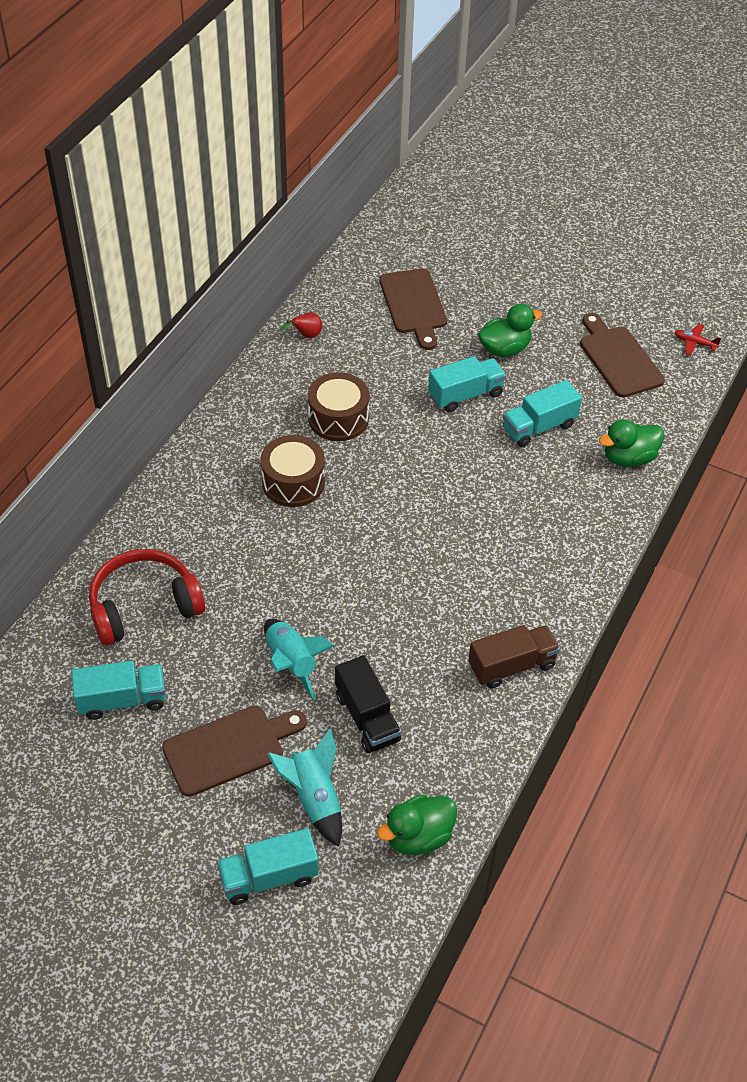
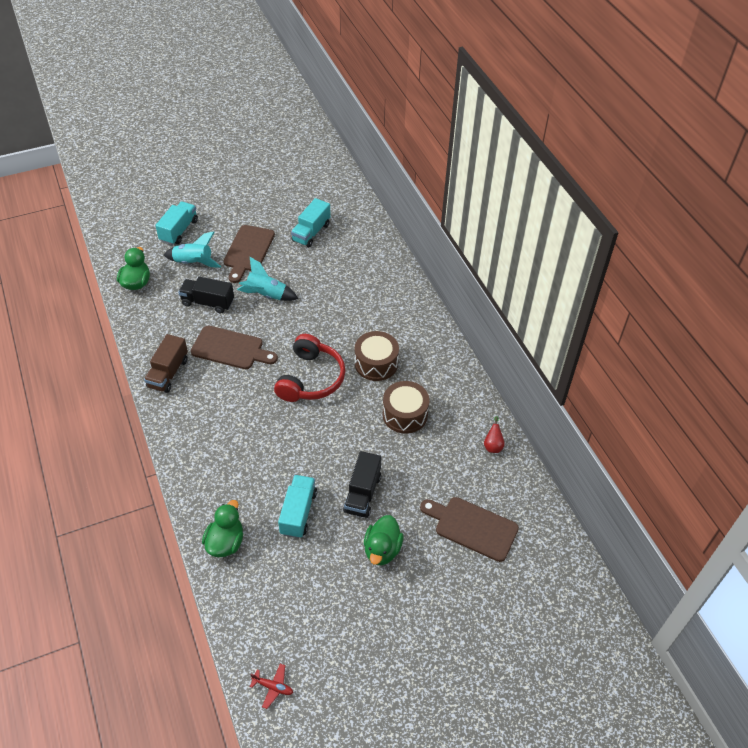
camera: 130 degrees right, 0 degrees up
red headphones [89,549,205,645] -> red headphones moved to [274,334,346,402]
turquoise truck [428,356,506,412] -> black truck [343,451,381,518]
brown cutting board [580,313,665,398] -> brown cutting board moved to [191,326,278,369]
red plane [675,324,722,355] -> red plane turned 45 degrees clockwise [250,664,293,709]

